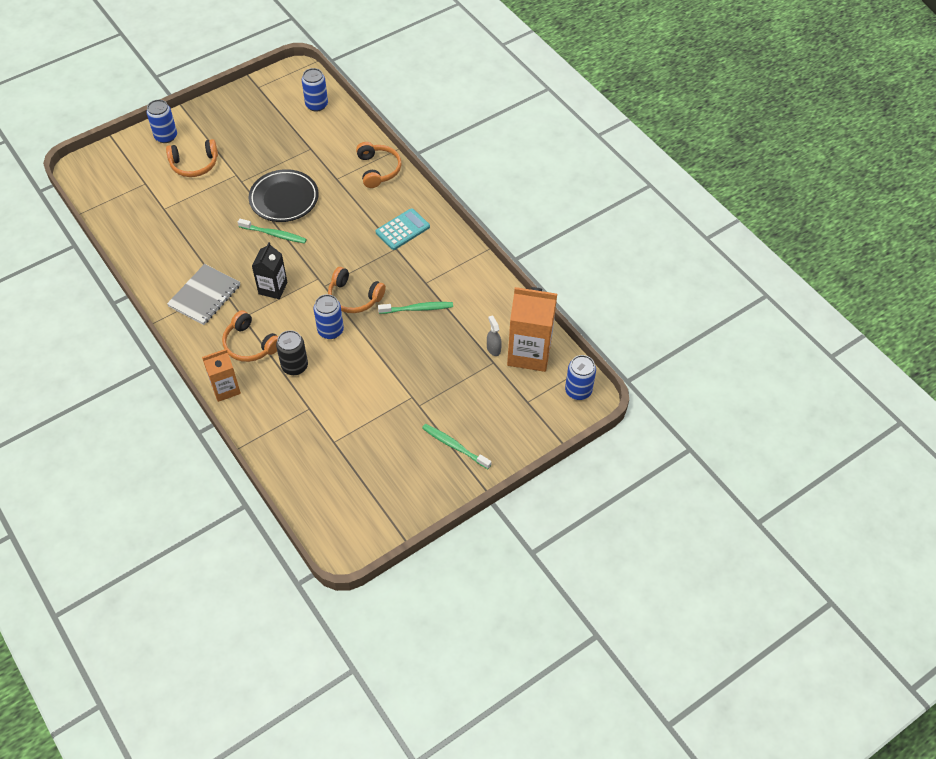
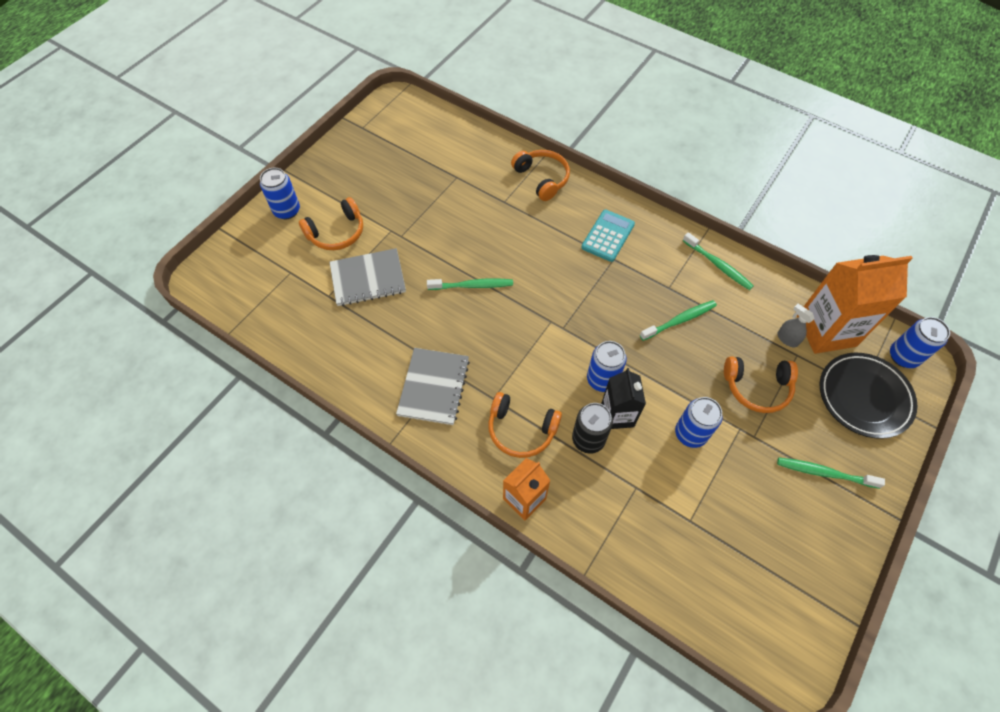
camera: 20 degrees left, 5 degrees up
black plate [249,169,318,222] -> black plate moved to [820,353,917,439]
black carton [252,242,288,299] -> black carton moved to [601,368,646,429]
blue can [302,68,328,112] -> blue can moved to [675,397,723,448]
orange headphones [328,267,386,313] -> orange headphones moved to [724,356,798,413]
none -> grey notebook [330,248,406,306]
none -> green toothbrush [683,232,754,290]

